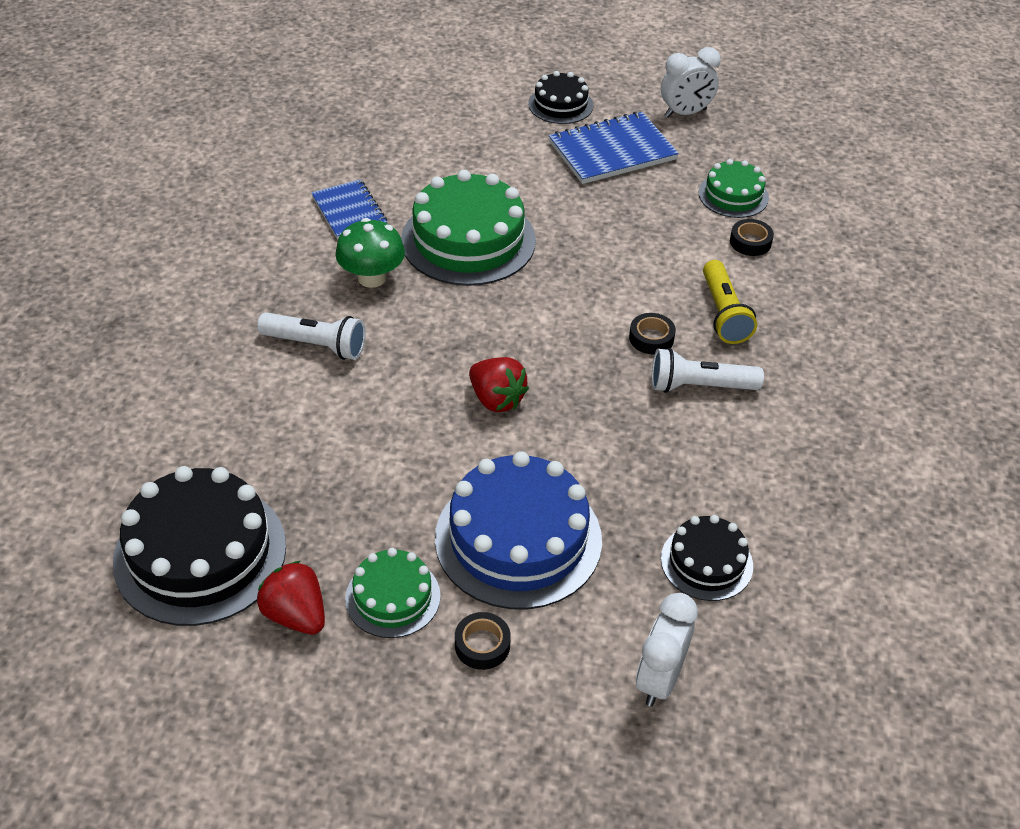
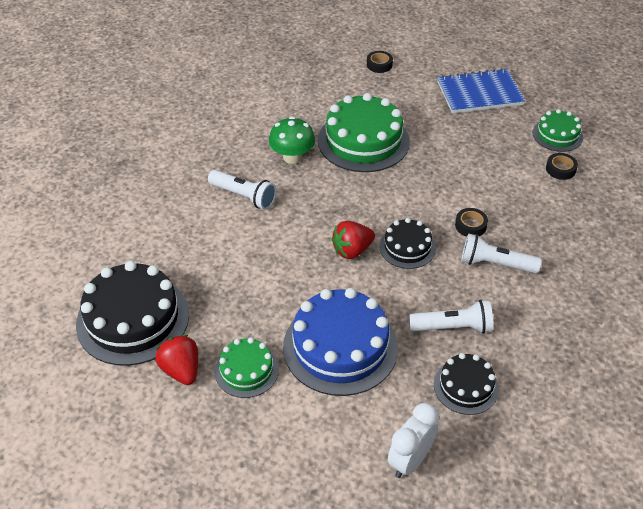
camera: 15 degrees right, 0 degrees up
blue notebook [311,180,387,239] -> none
black tape [455,612,511,670] -> black tape moved to [367,51,393,73]
red strawberry [469,357,529,412] -> red strawberry turned 90 degrees clockwise [332,221,375,259]
black cake [528,71,593,124] -> black cake moved to [379,218,436,269]
white clock [661,47,721,118] -> none
yellow flashlight [703,260,757,344] -> none
none -> white flashlight [409,300,493,334]

